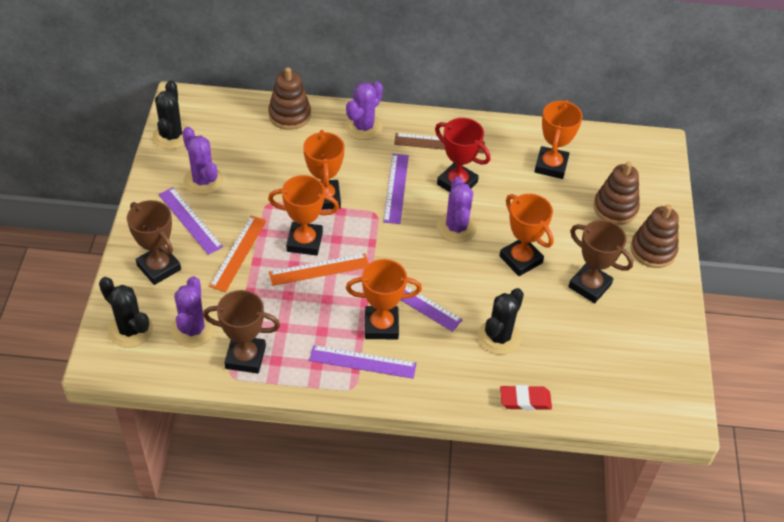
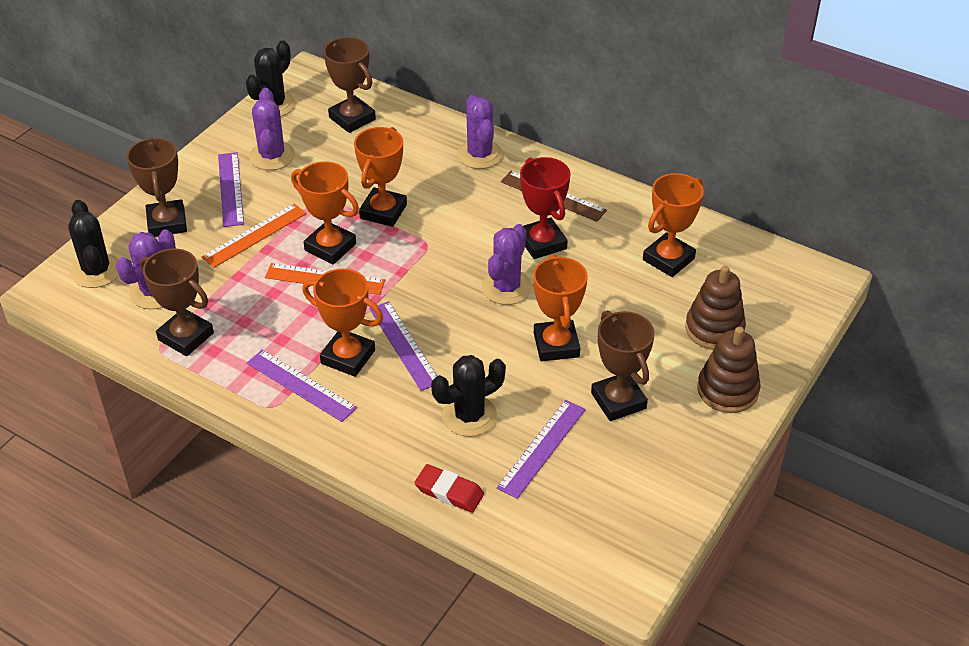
camera: 30 degrees right, 5 degrees down
brown stacking toy [268,67,311,130] -> none
purple cactus [345,81,383,140] -> purple cactus turned 75 degrees counterclockwise [457,95,503,169]
purple ruler [383,154,409,224] -> purple ruler moved to [497,400,586,499]
none -> brown trophy [324,37,376,133]

